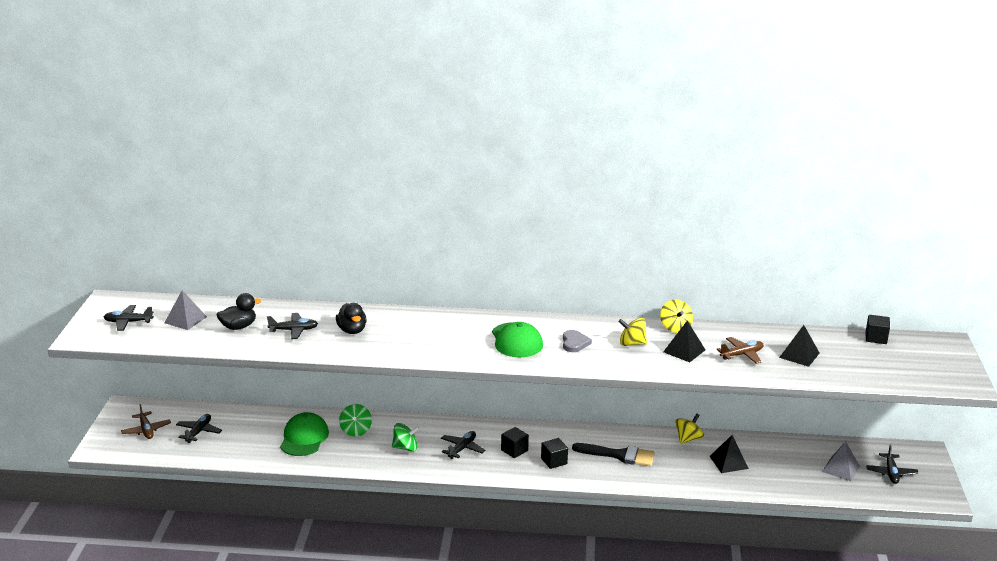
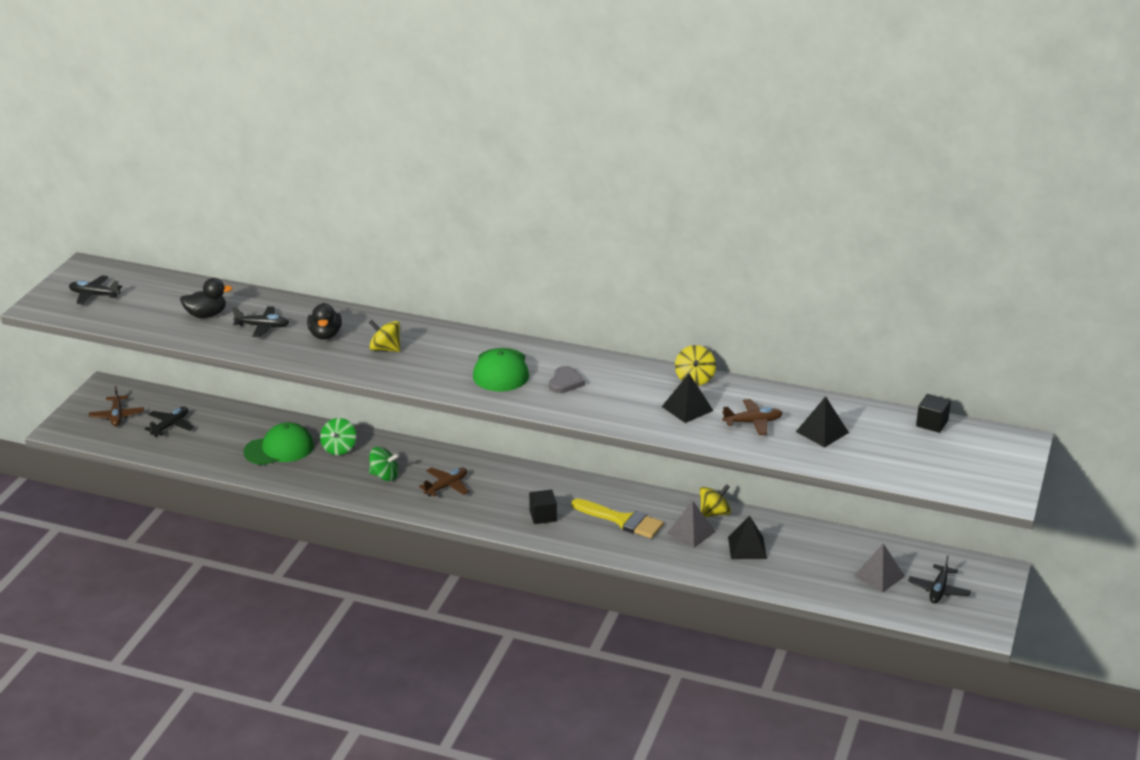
camera: 15 degrees right, 5 degrees up
grey pyramid [164,290,207,330] -> grey pyramid moved to [666,500,716,548]
green cap [280,412,329,456] -> green cap turned 45 degrees clockwise [243,422,314,465]
black plane [441,431,485,459] -> brown plane [419,467,469,496]
black cube [501,427,529,458] -> none
black brush [572,443,655,466] -> yellow brush [571,498,664,539]
yellow spinning top [619,318,647,346] -> yellow spinning top moved to [368,320,400,352]

